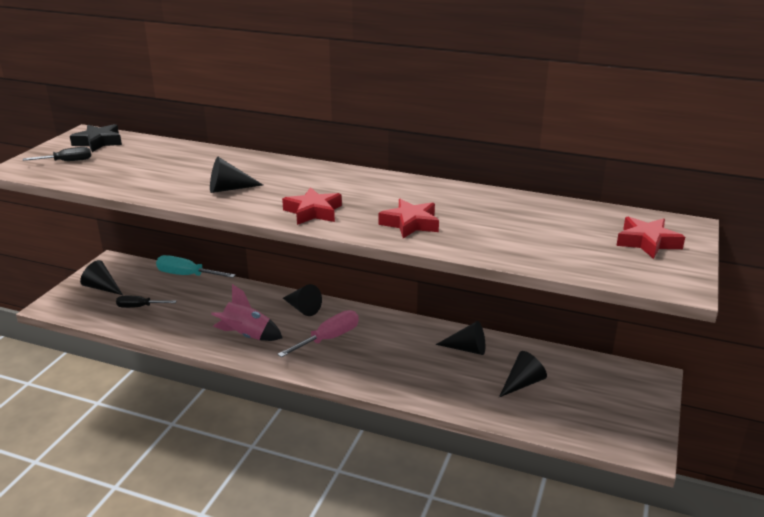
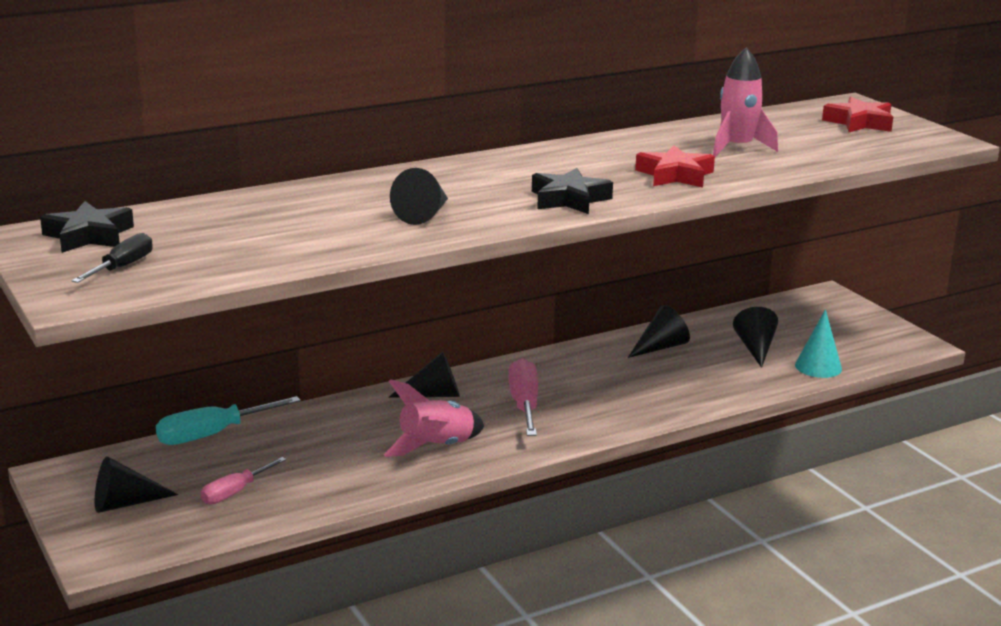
camera: 50 degrees left, 5 degrees down
black screwdriver [116,296,176,308] -> pink screwdriver [201,457,286,504]
red star [282,187,342,225] -> black star [532,168,613,214]
none -> pink rocket [713,47,778,157]
none -> turquoise cone [795,309,842,378]

